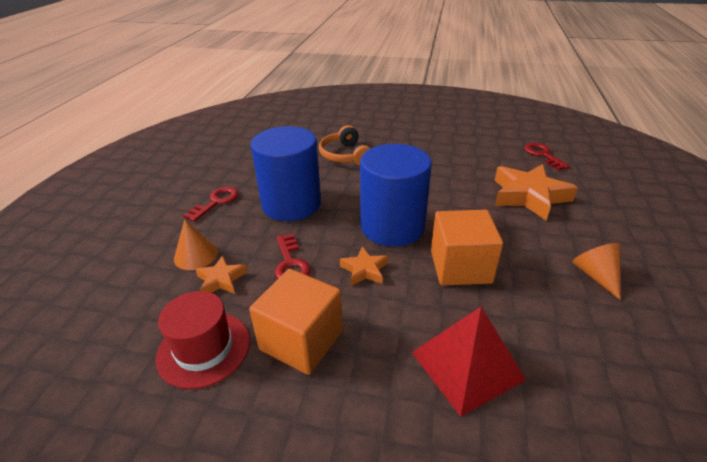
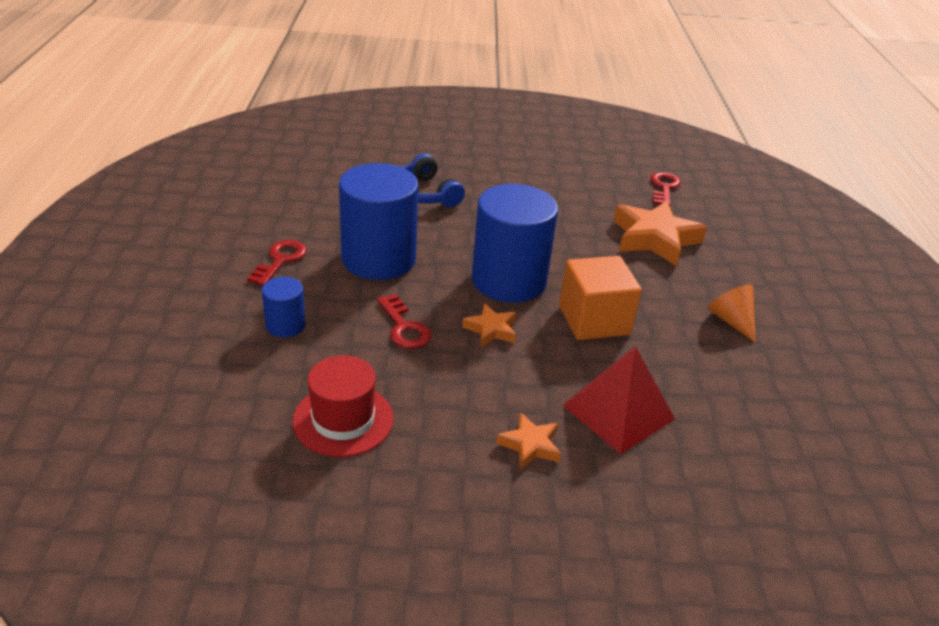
camera: 15 degrees left, 0 degrees up
orange cone [174,219,218,270] -> blue cylinder [262,277,306,338]
orange star [195,255,247,294] -> orange star moved to [496,413,561,470]
orange cube [249,269,343,375] -> none
orange headphones [319,125,371,165] -> blue headphones [402,154,465,207]
red key [524,143,570,170] -> red key turned 45 degrees clockwise [650,172,681,206]

